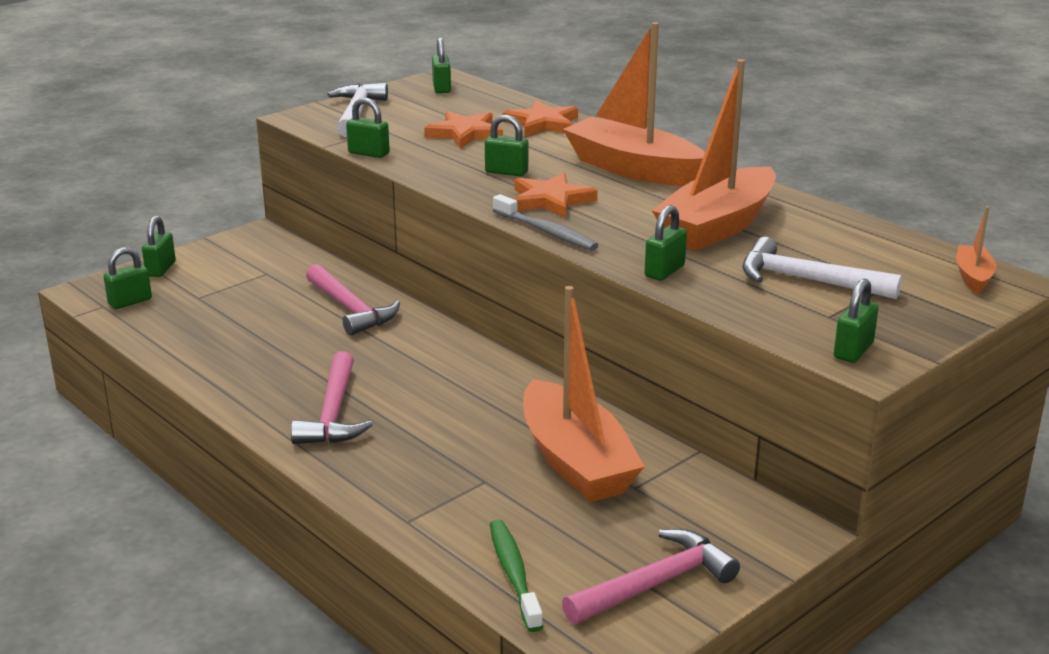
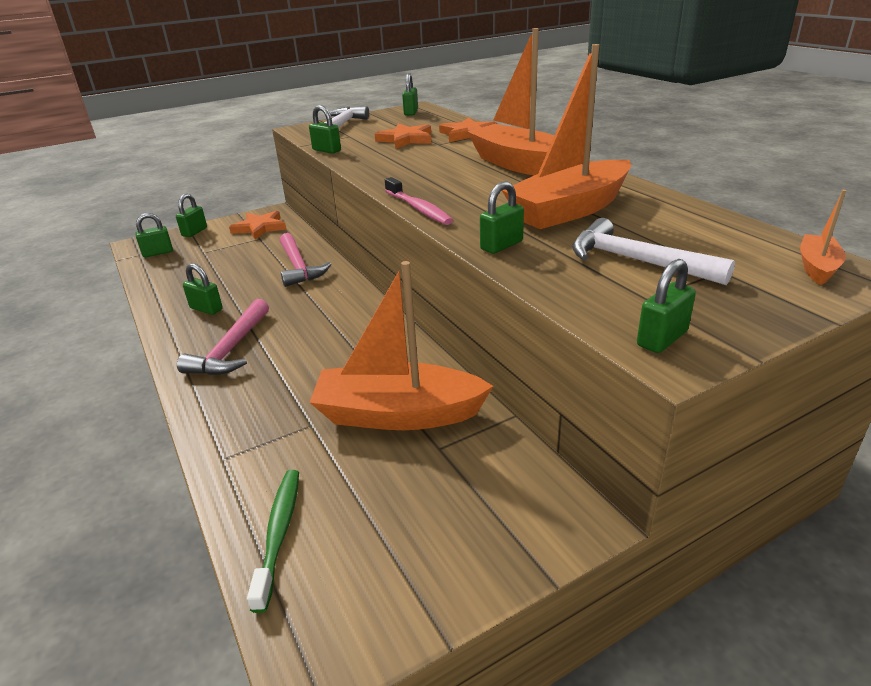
camera: 15 degrees right, 5 degrees up
green padlock [485,114,528,176] -> green padlock moved to [183,263,223,315]
grey toothbrush [493,194,598,251] -> pink toothbrush [385,177,453,225]
orange star [514,173,598,218] -> orange star moved to [229,211,286,240]
orange boat [523,286,645,502] -> orange boat turned 105 degrees clockwise [309,261,493,430]
pink hammer [562,529,740,624] -> none

